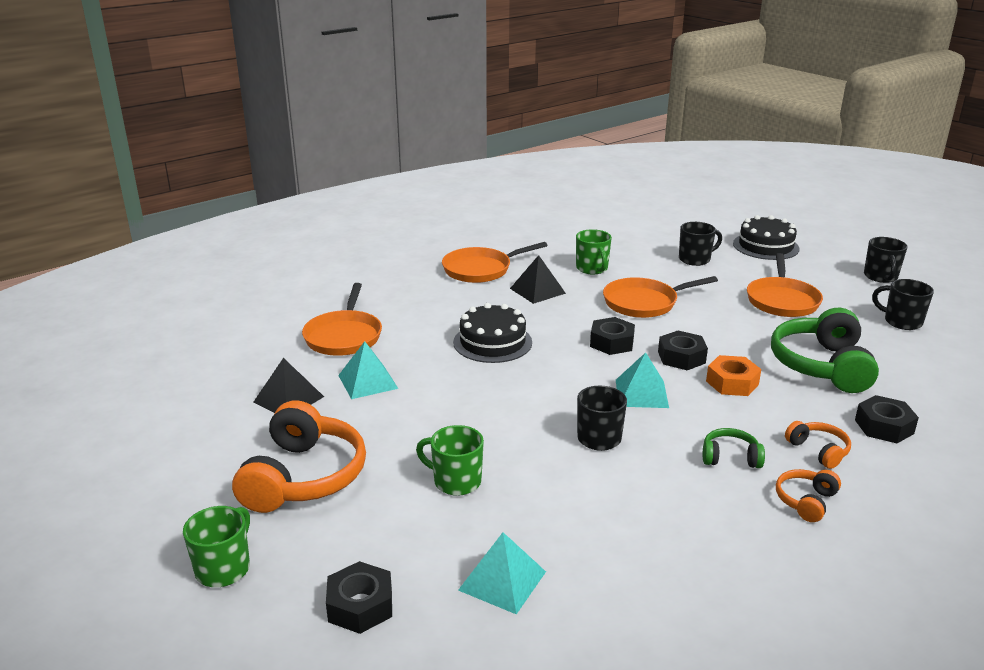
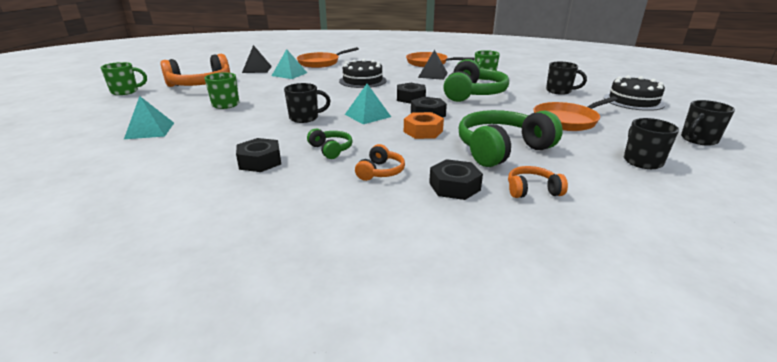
camera: 50 degrees right, 0 degrees up
black nut [326,561,392,634] -> black nut moved to [236,138,281,172]
orange pan [603,276,718,318] -> green headphones [443,59,509,102]
orange headphones [776,469,841,522] -> orange headphones moved to [508,166,568,198]

